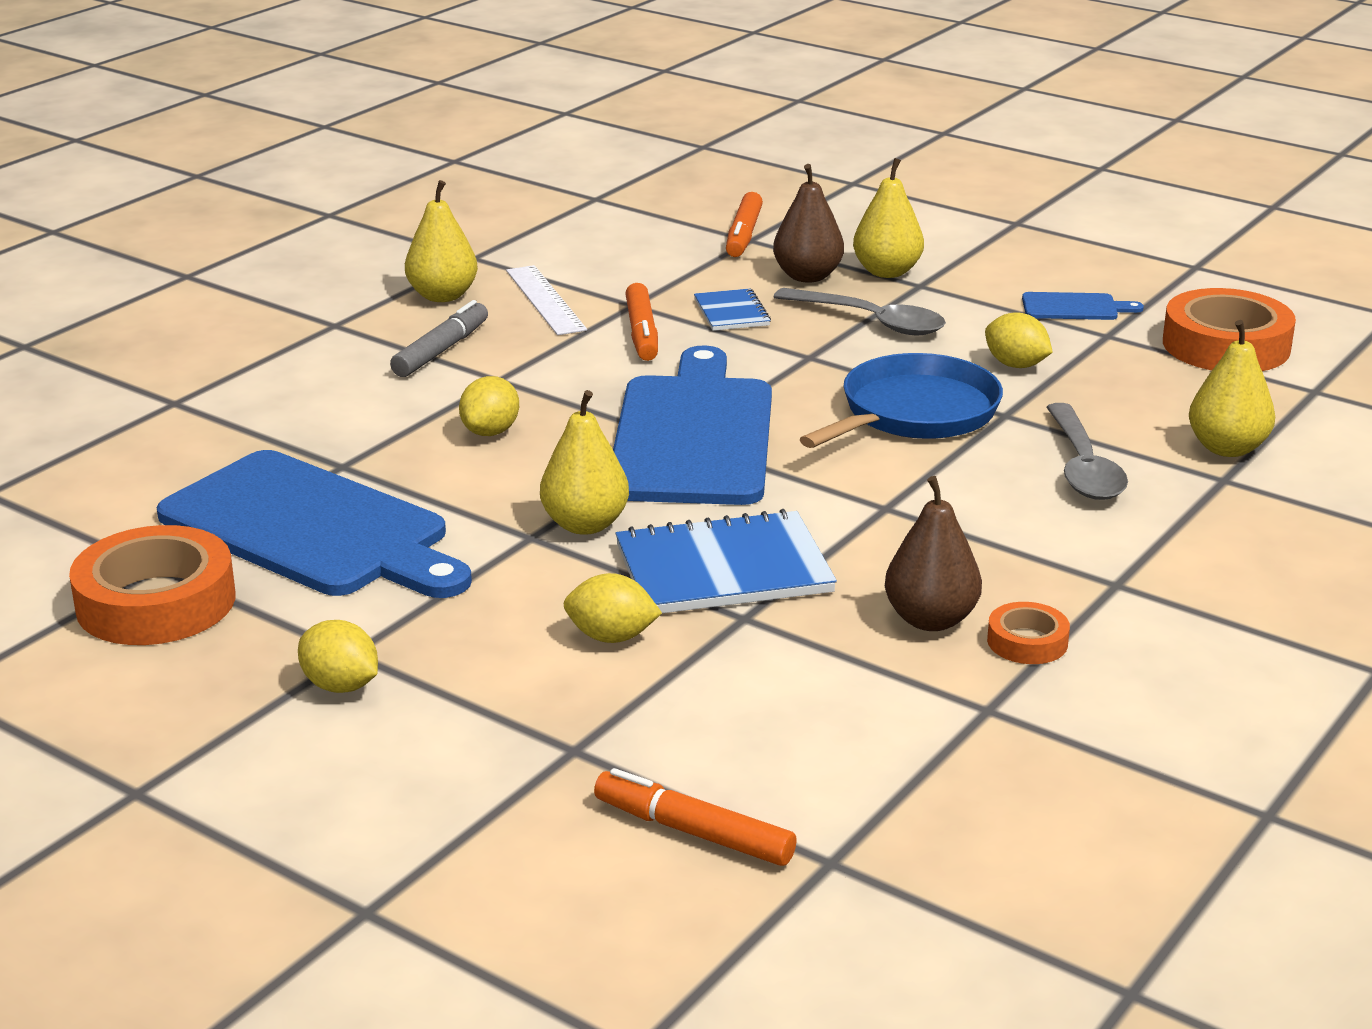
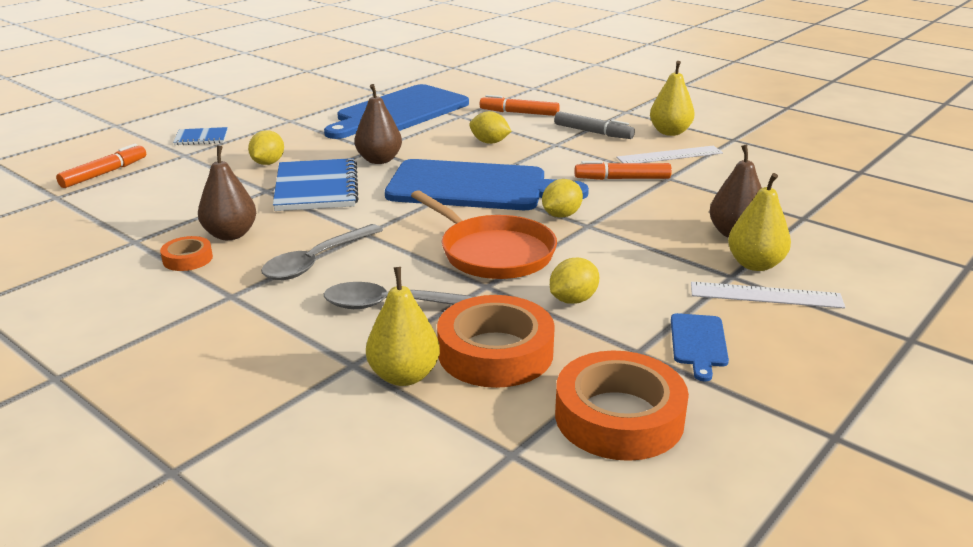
camera: 95 degrees right, 0 degrees up
orange tape [69,525,235,645] -> orange tape moved to [437,295,555,388]
yellow lemon [298,620,378,693] -> yellow lemon moved to [542,179,583,218]
yellow pear [540,390,629,535] -> brown pear [354,84,402,164]
blue notebook [694,289,771,331] -> blue notebook moved to [173,127,228,145]
orange marker [726,192,763,257] -> orange marker moved to [480,95,560,116]
grey spoon [773,288,946,335] -> grey spoon moved to [261,224,383,280]
blue pan [800,353,1003,448] -> orange pan [411,190,557,279]
none -> white ruler [691,282,845,309]

